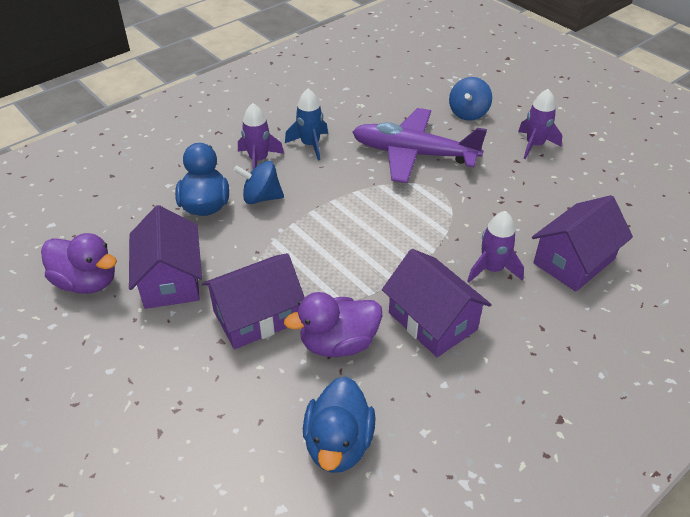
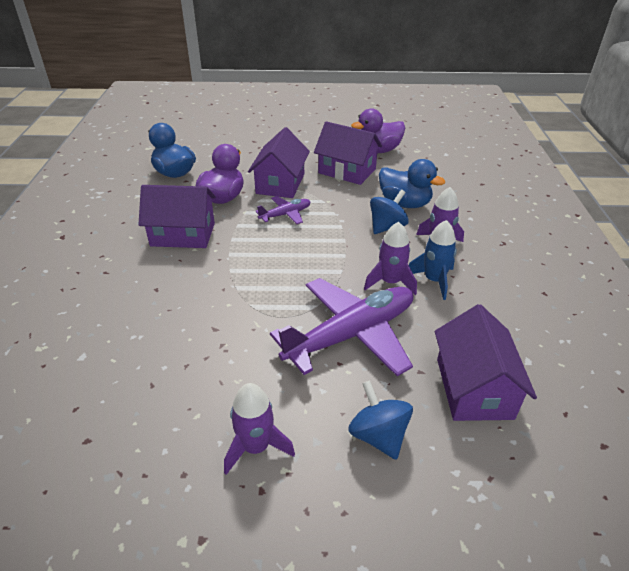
camera: 130 degrees right, 5 degrees down
purple rocket [467,211,524,282] -> purple rocket moved to [364,222,417,295]
purple house [532,195,633,291] -> purple house moved to [435,304,537,421]
none -> purple plane [255,196,311,224]

